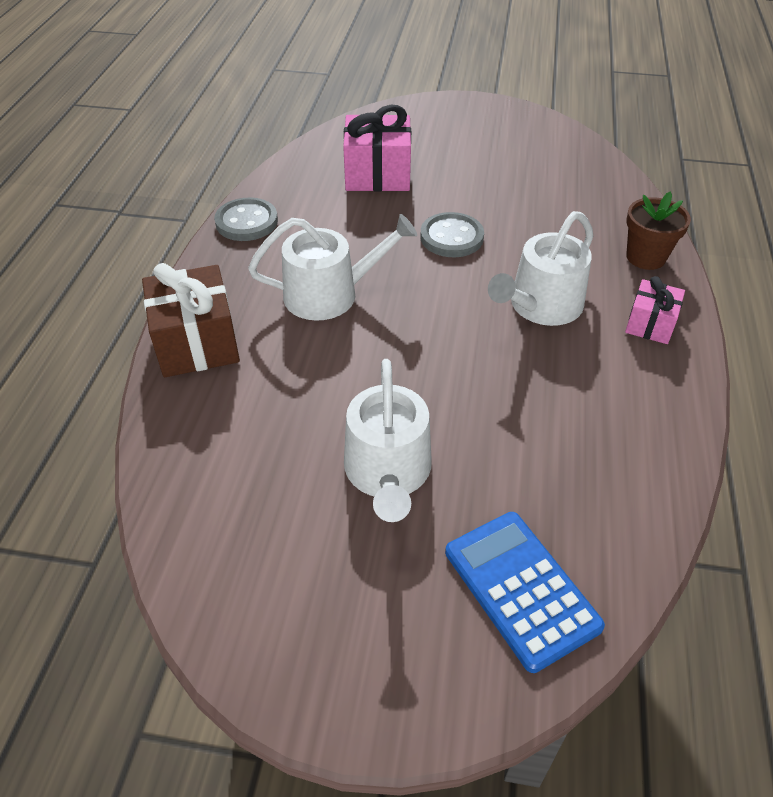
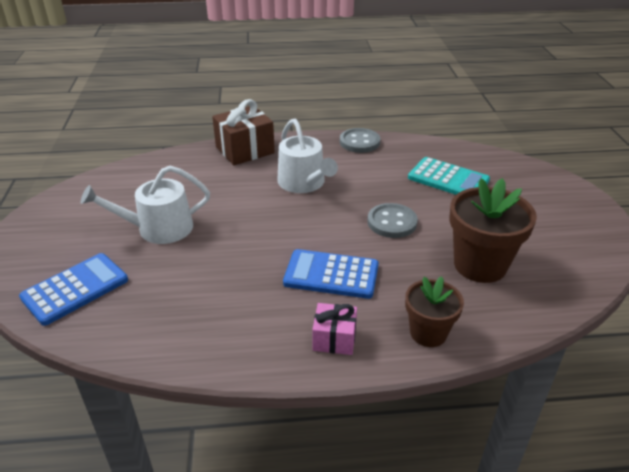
camera: 75 degrees right, 10 degrees down
pink gift [343,105,411,191] -> turquoise calculator [408,157,490,195]
white watering can [488,211,593,326] -> blue calculator [283,249,379,299]
none -> brown flower pot [449,178,537,283]

